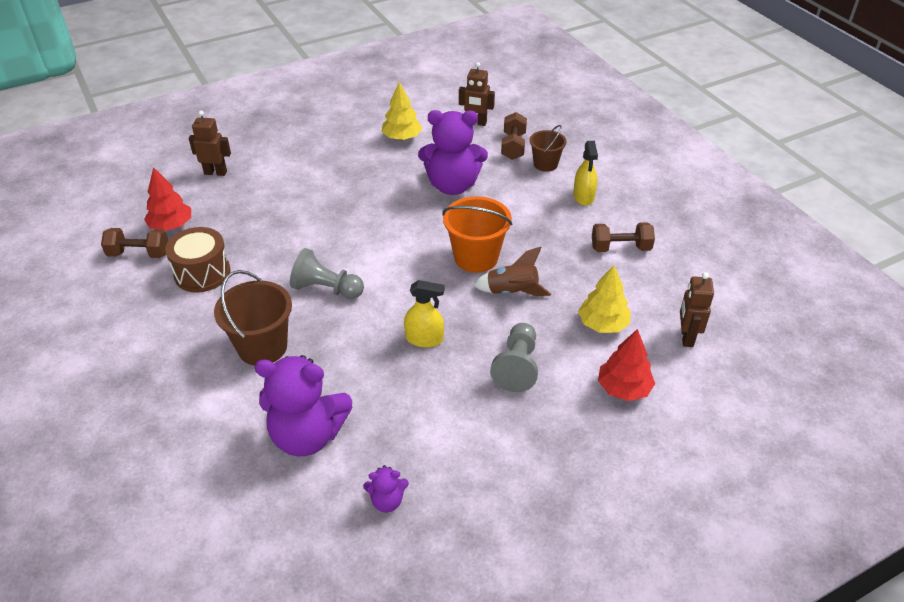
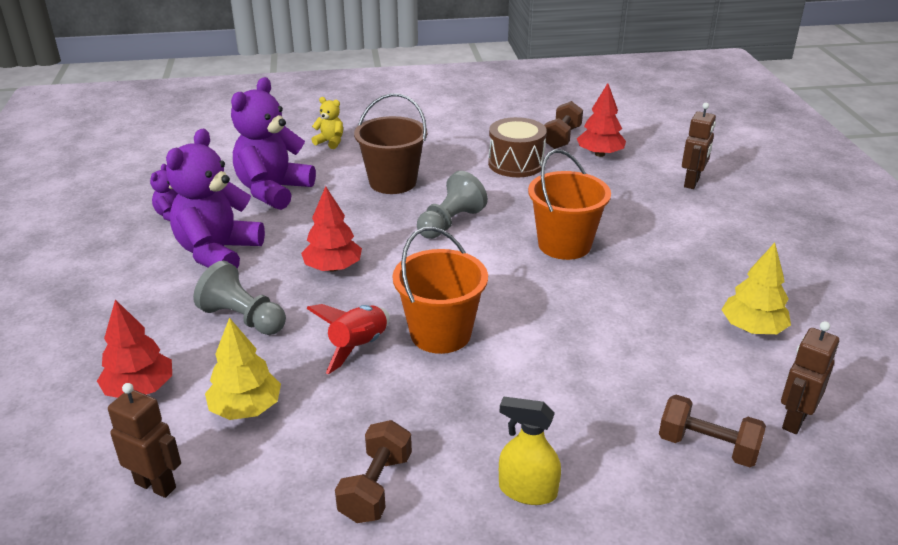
camera: 110 degrees right, 10 degrees down
yellow spray bottle [404,280,445,347] -> red tree [301,186,362,272]
purple teddy bear [418,110,488,195] -> purple teddy bear moved to [166,129,265,268]
brown rocket [473,247,551,296] -> red rocket [306,304,390,374]
brown bucket [529,125,567,172] -> none
none -> yellow teddy bear [311,97,343,149]
none -> orange bucket [528,149,611,260]

